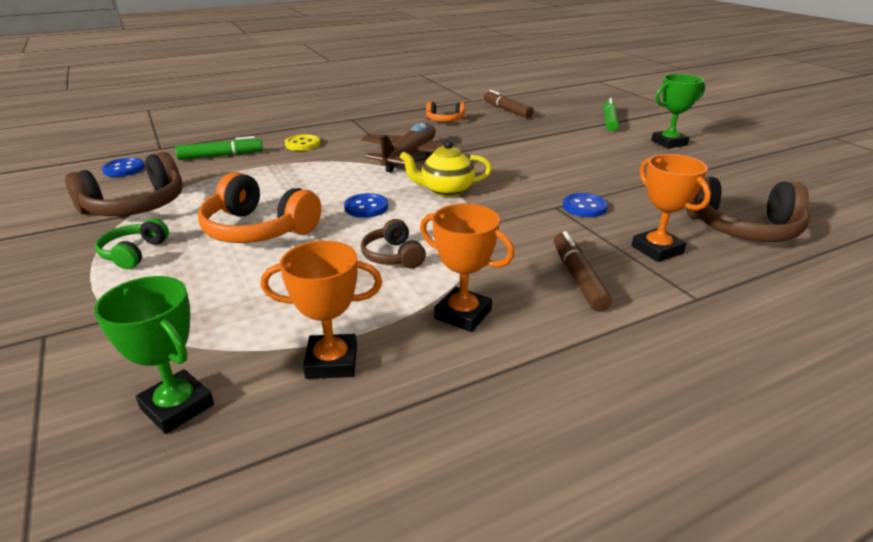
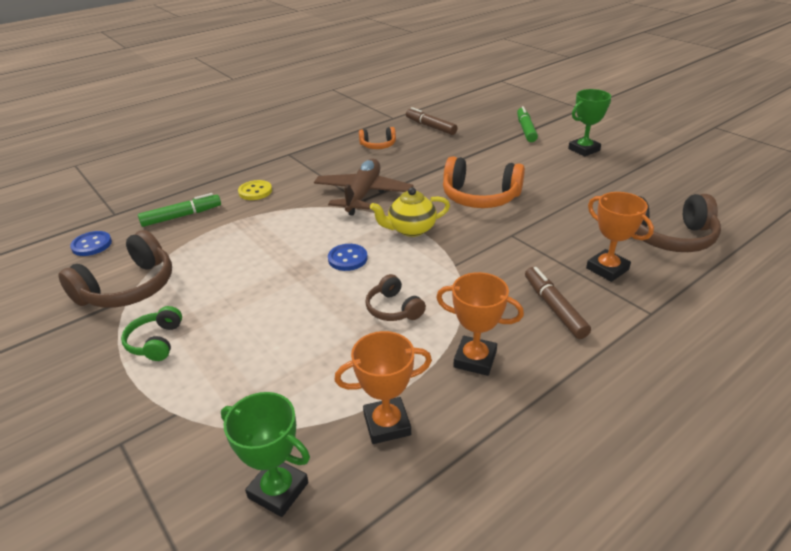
camera: 10 degrees left, 5 degrees up
orange headphones [198,172,321,243] -> orange headphones moved to [443,156,525,208]
blue button [563,193,608,217] -> none

